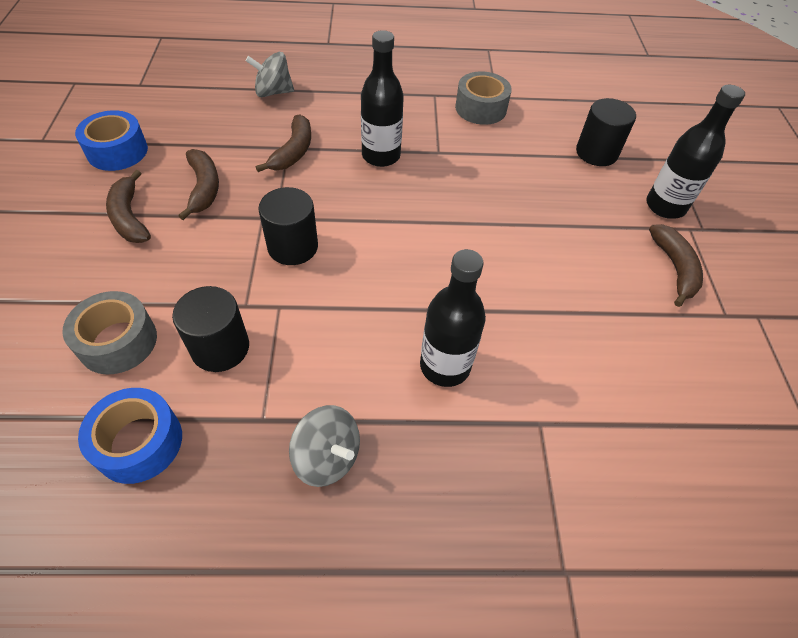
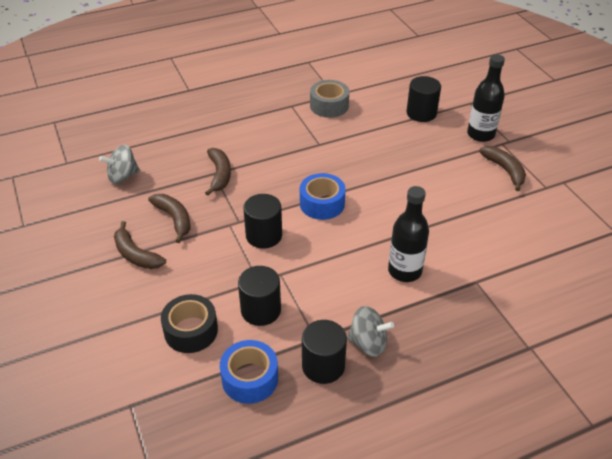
camera: 20 degrees left, 10 degrees down
grey tape [62,291,157,374] -> black tape [161,294,218,353]
blue tape [75,110,148,171] -> blue tape moved to [300,173,346,220]
grey spinning top [246,52,294,97] -> grey spinning top moved to [99,145,140,184]
black bottle [361,30,404,167] -> none
none -> black cylinder [302,320,347,384]

